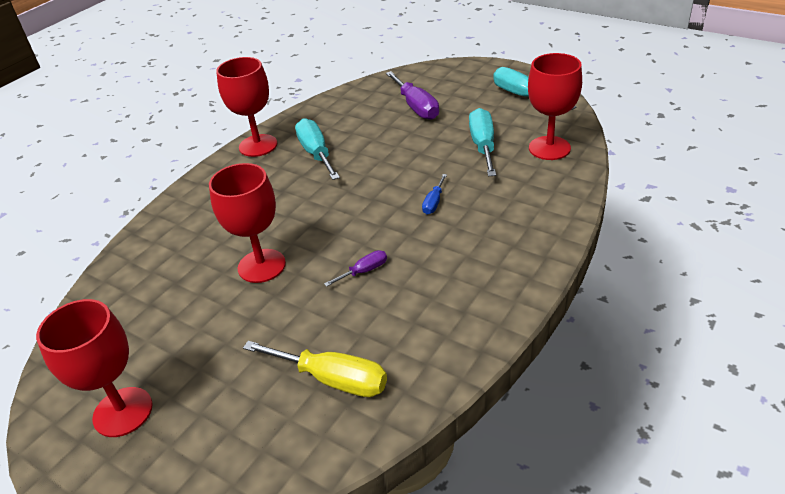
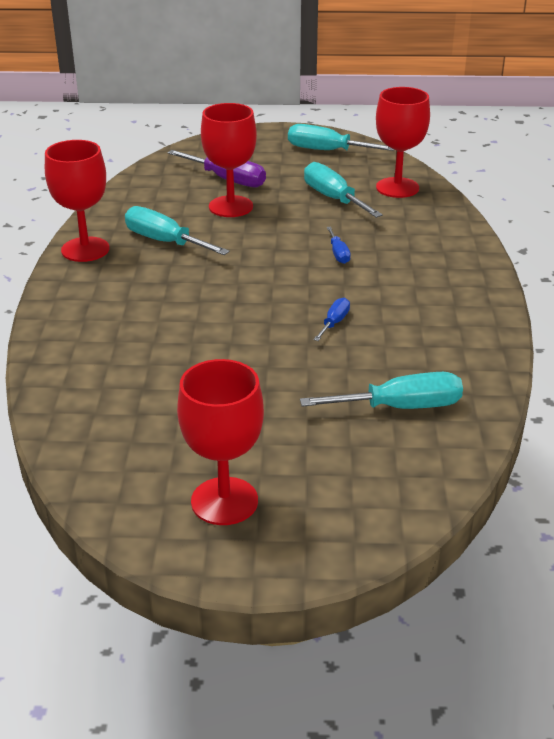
camera: 35 degrees left, 5 degrees down
red goblet [209,163,286,283] -> red goblet moved to [201,103,257,217]
yellow screwdriver [243,341,387,397] -> turquoise screwdriver [300,372,463,409]
purple screwdriver [324,250,387,287] -> blue screwdriver [313,298,350,341]

